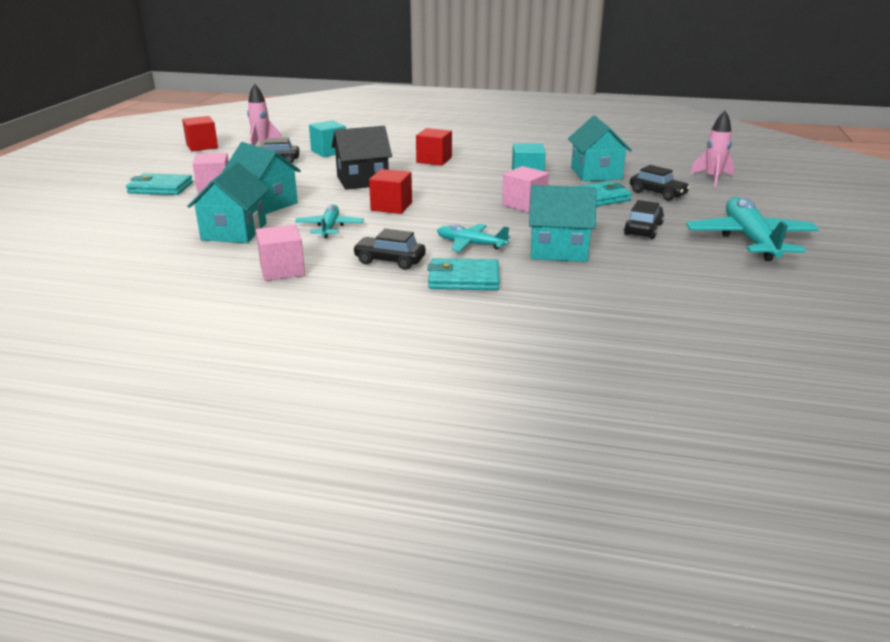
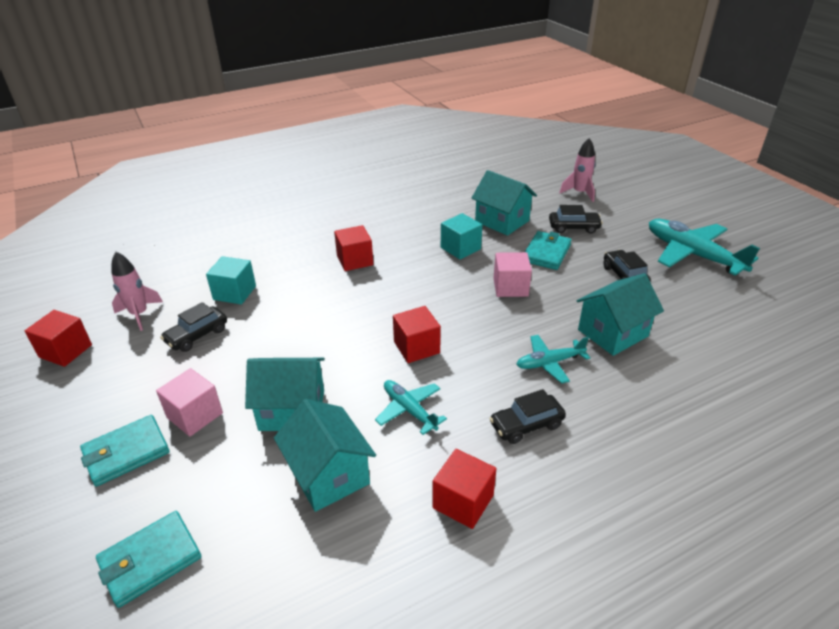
camera: 40 degrees left, 10 degrees up
pink cube [256,224,305,281] -> red cube [432,449,496,529]
black house [331,126,392,190] -> none
turquoise wallet [427,258,500,290] -> turquoise wallet moved to [96,511,201,608]

